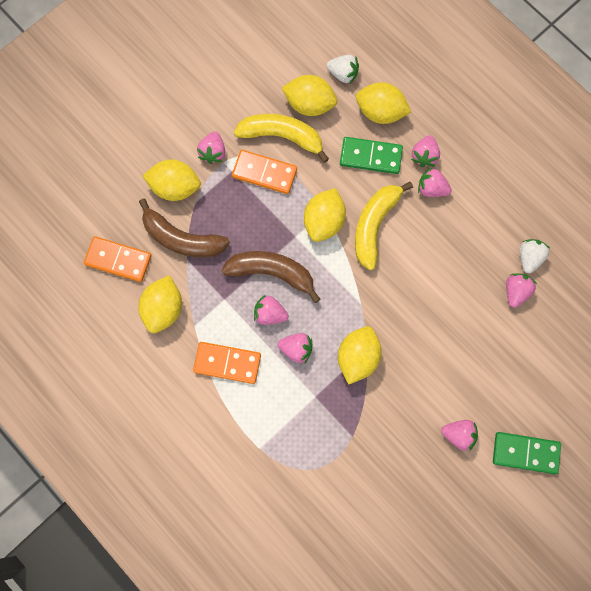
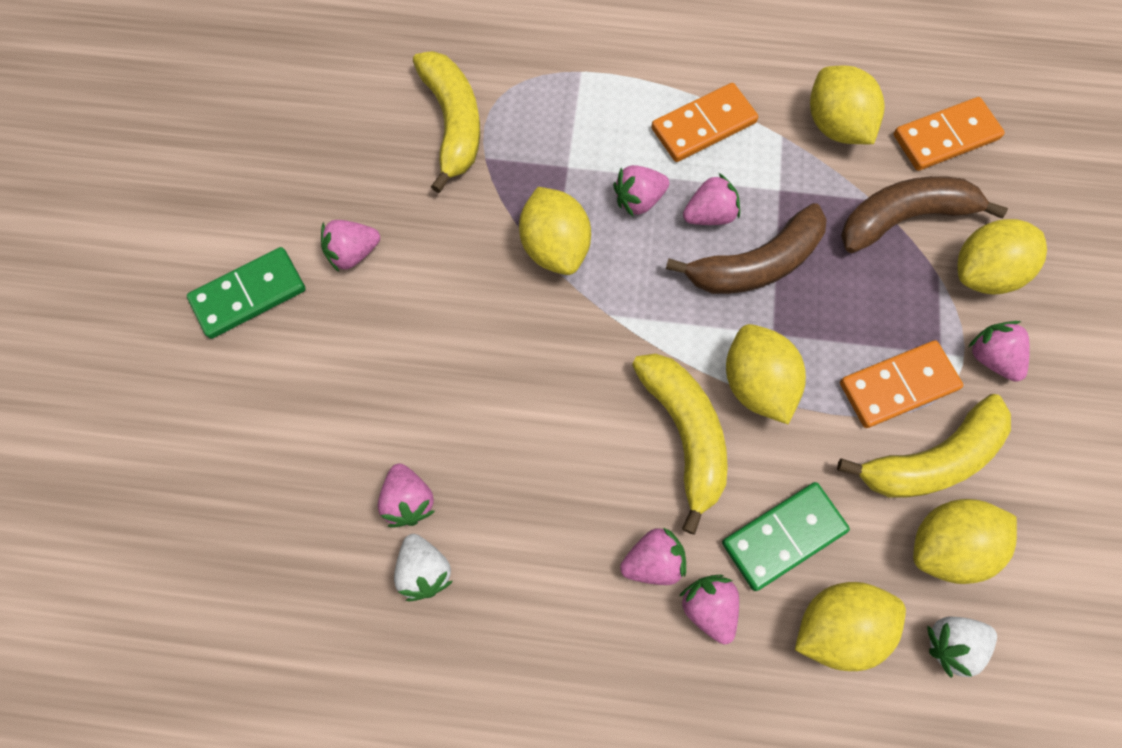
camera: 140 degrees right, 5 degrees down
none -> yellow banana [413,51,480,193]

